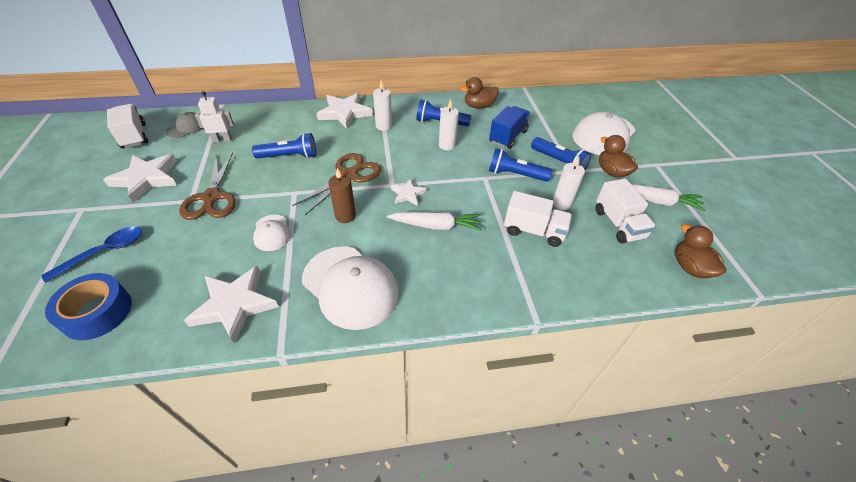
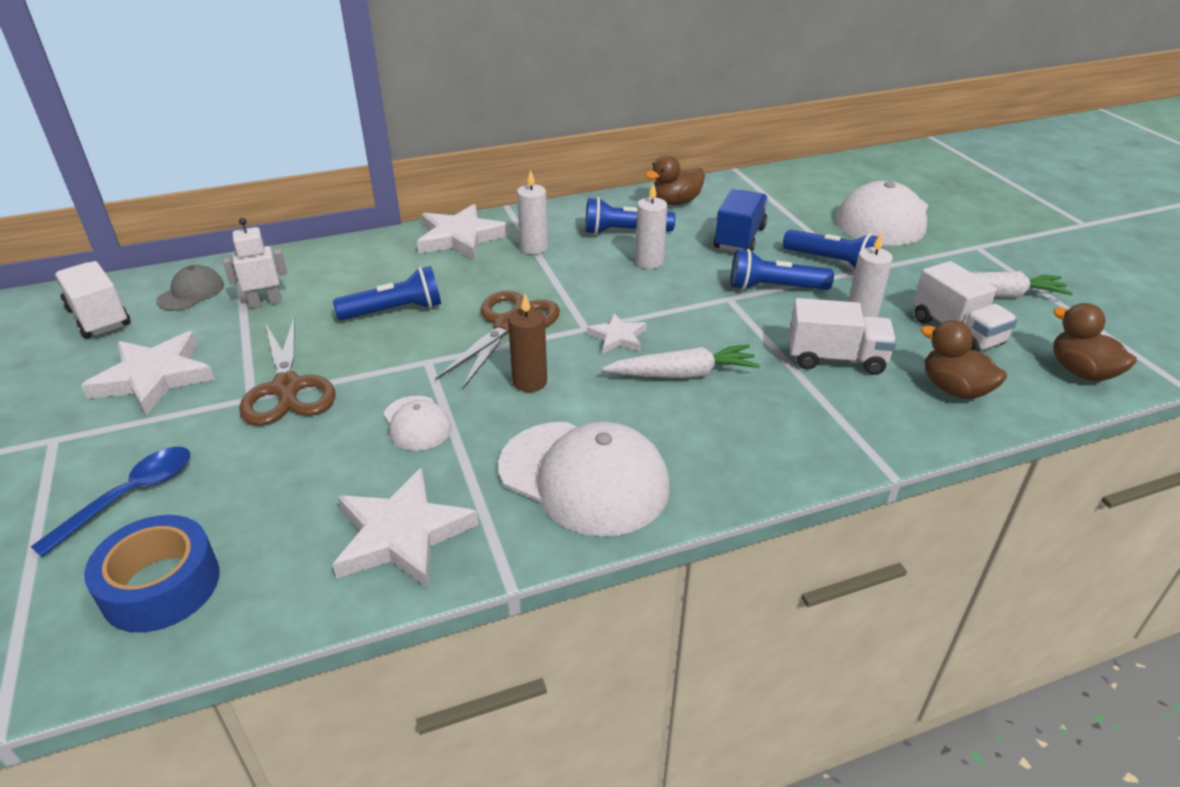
camera: 10 degrees left, 10 degrees down
brown duck [599,135,638,178] -> brown duck moved to [921,320,1007,399]

